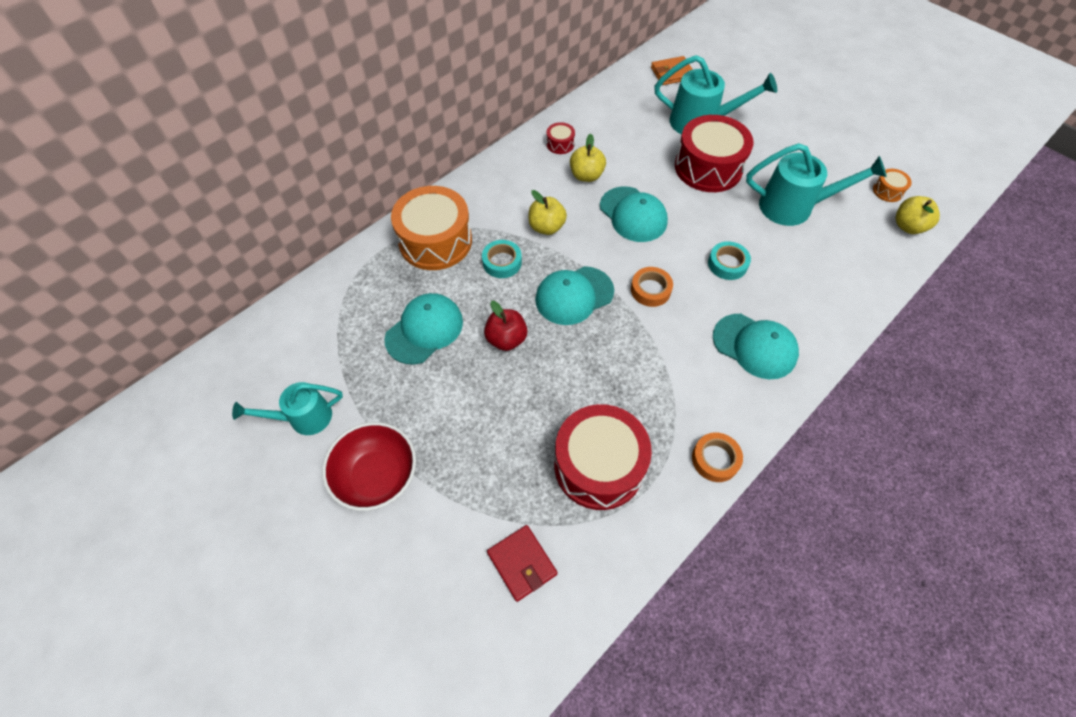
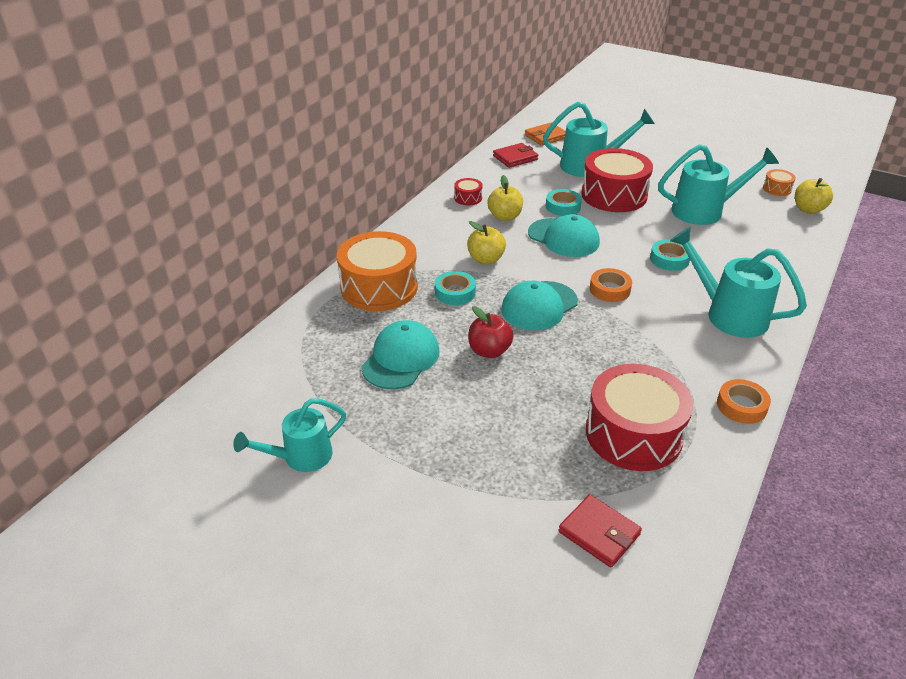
camera: 15 degrees left, 20 degrees down
red bowl [322,422,416,511] -> none
turquoise cap [713,314,799,379] -> turquoise watering can [670,227,807,338]
none -> red wallet [493,143,538,168]
none -> turquoise tape [546,189,582,216]

